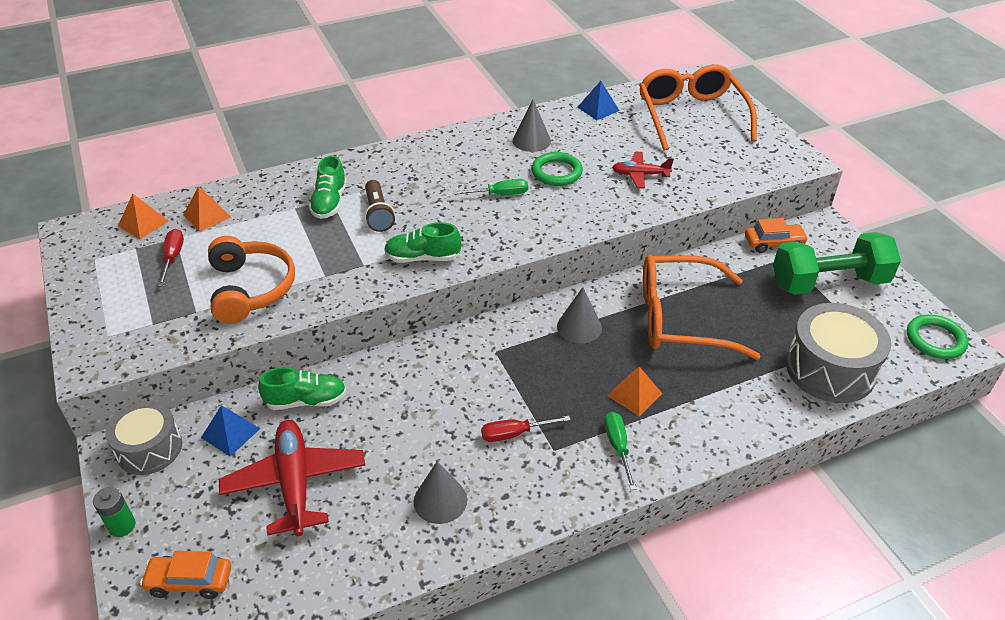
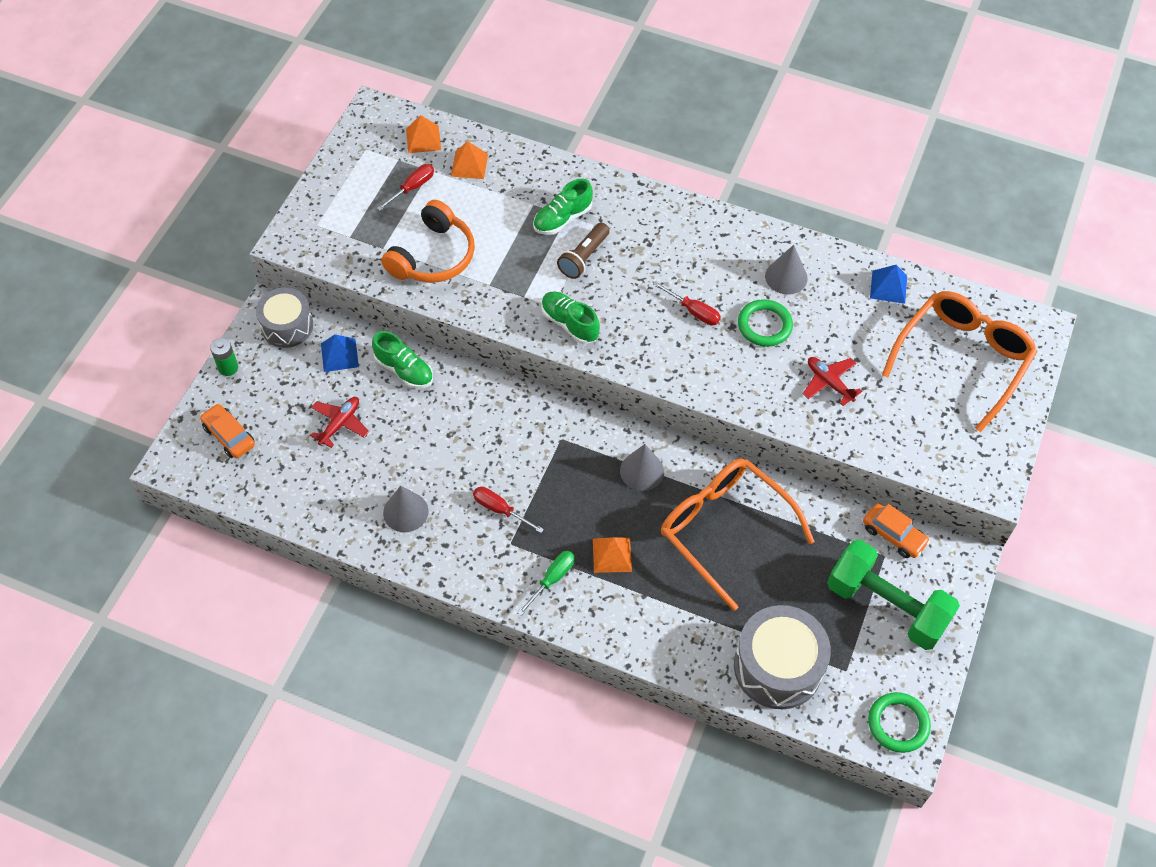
camera: 45 degrees right, 15 degrees up
red plane [219,420,365,536] -> red plane [310,397,369,448], size x0.56
green screwdriver [453,179,528,195] -> red screwdriver [653,282,721,325]

